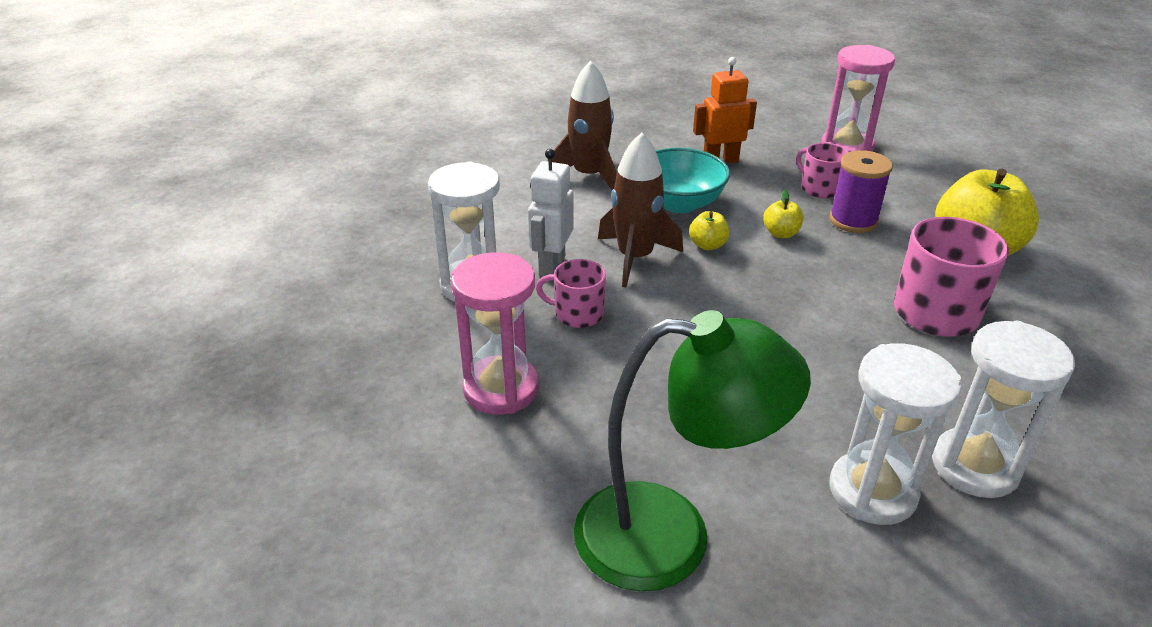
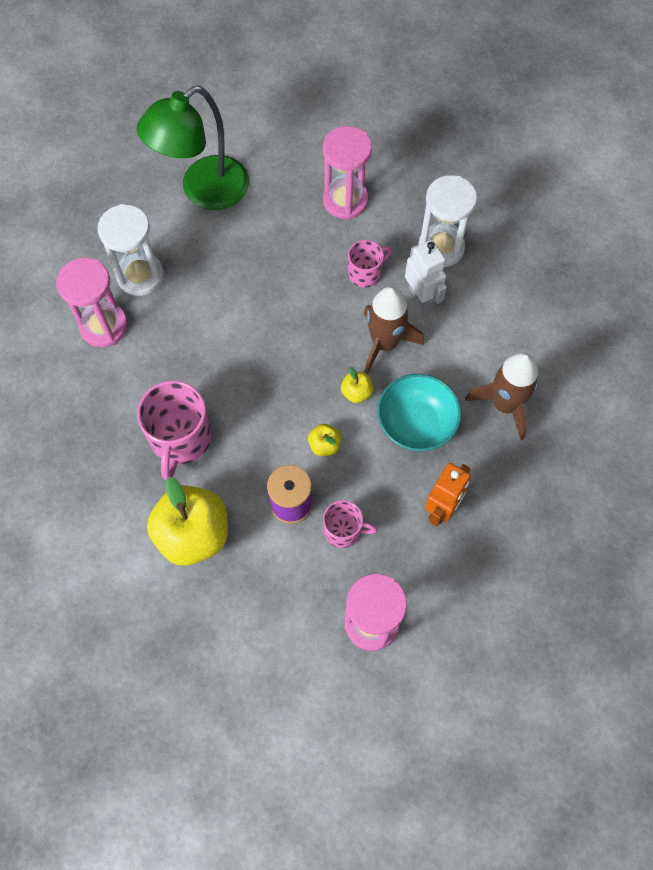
camera: 135 degrees right, 30 degrees up
white hourglass [932,321,1075,498] -> pink hourglass [56,258,128,347]

